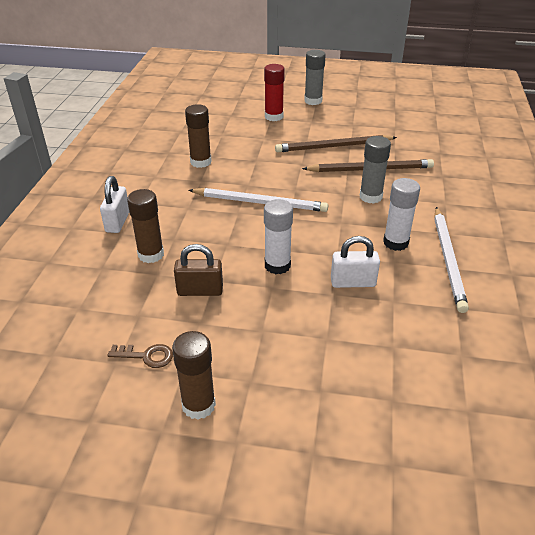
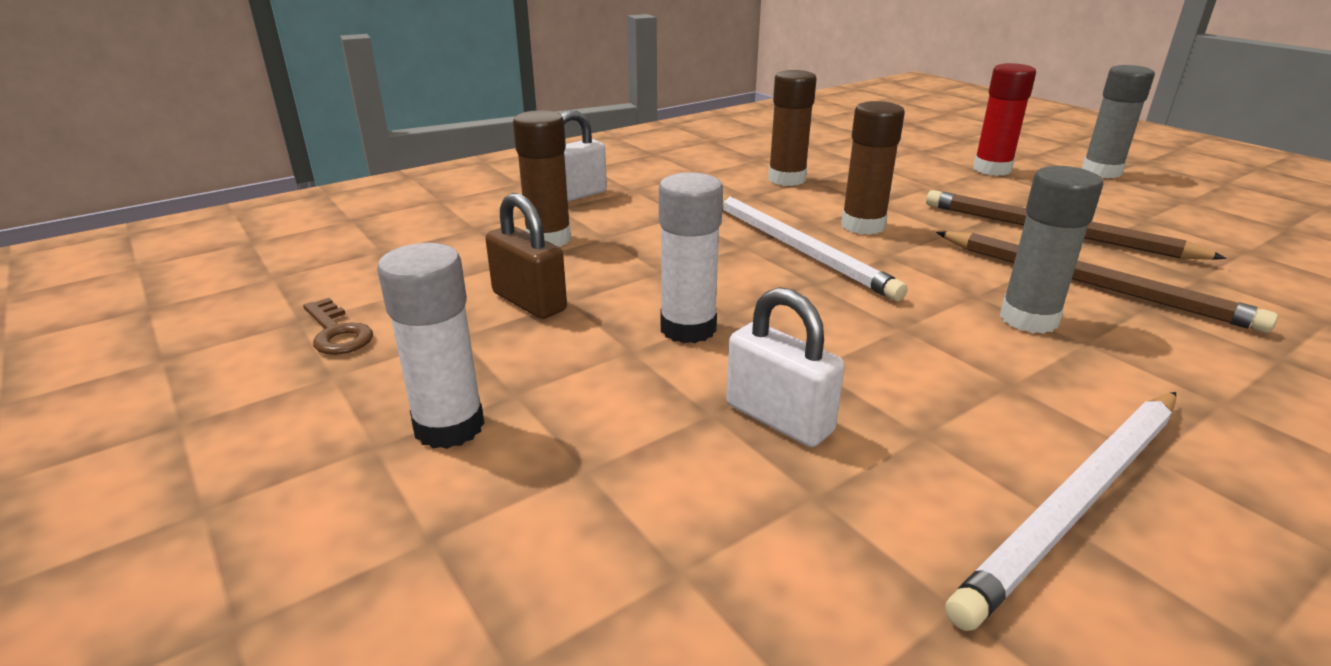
camera: 45 degrees right, 10 degrees down
brown glue stick [172,331,216,420] -> brown glue stick moved to [841,101,905,235]
white glue stick [383,178,420,251] -> white glue stick moved to [377,243,485,449]

